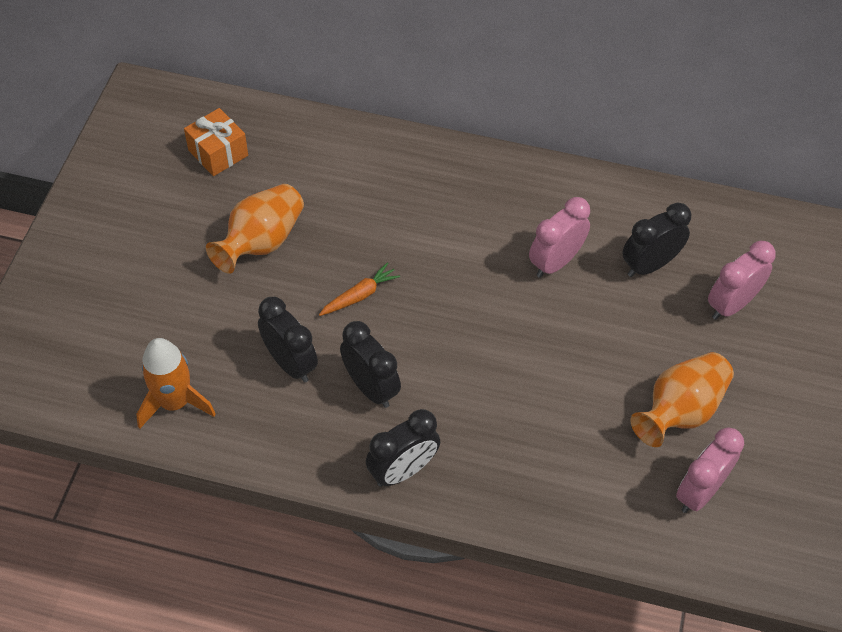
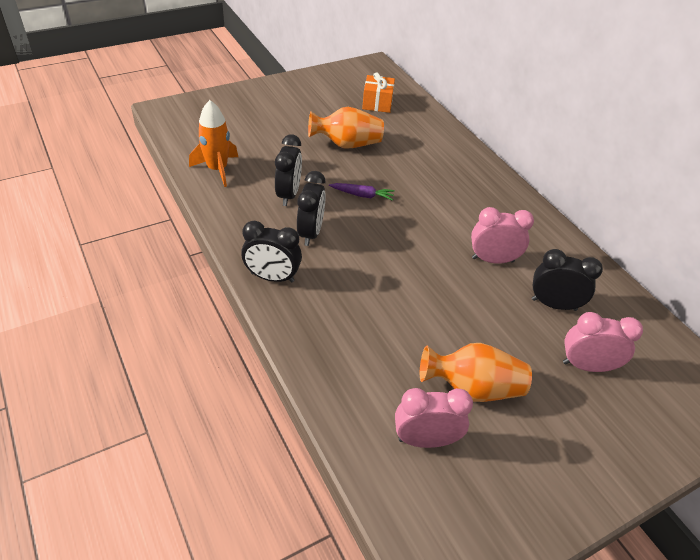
camera: 45 degrees right, 10 degrees down
orange carrot [319,262,400,316] -> purple carrot [329,183,395,201]

